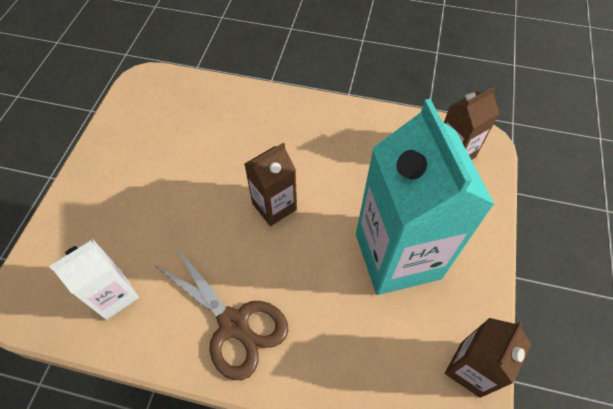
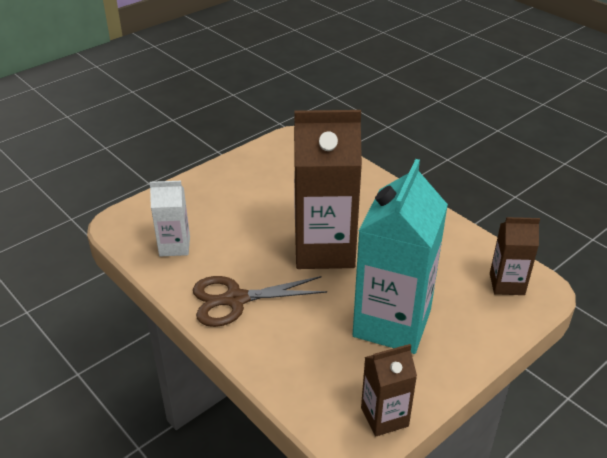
camera: 35 degrees right, 20 degrees down
brown scissors [155,247,288,380] -> brown scissors turned 90 degrees clockwise [193,276,327,327]
brown carton [245,143,297,226] -> brown carton [294,110,362,269], size x1.97

